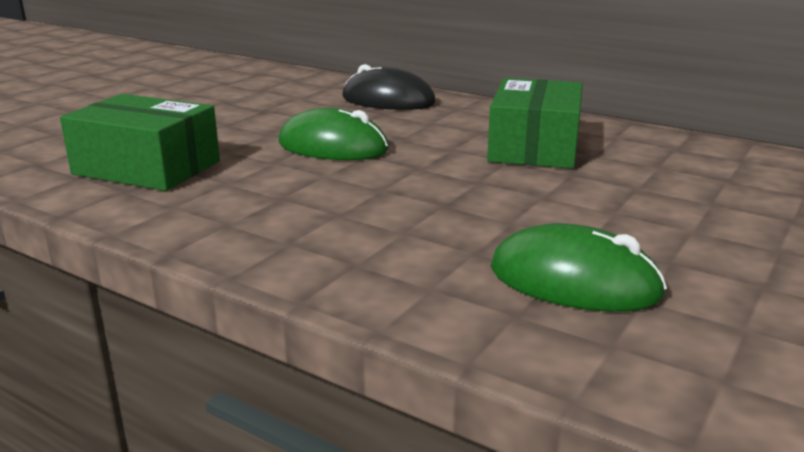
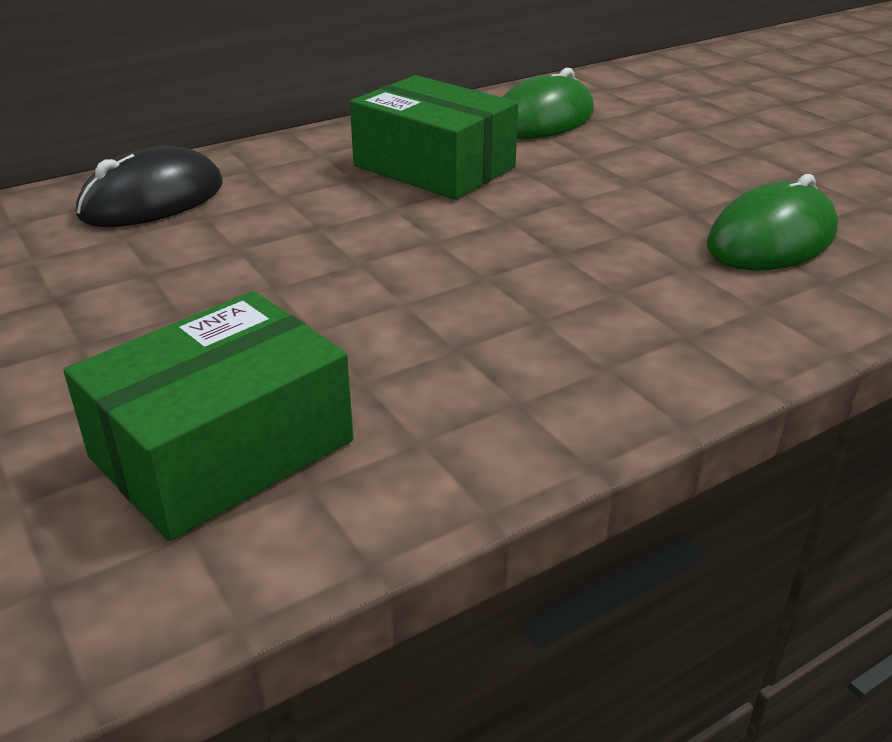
camera: 65 degrees left, 10 degrees up
green mouse [278,108,389,160] -> green mouse moved to [502,68,594,139]

